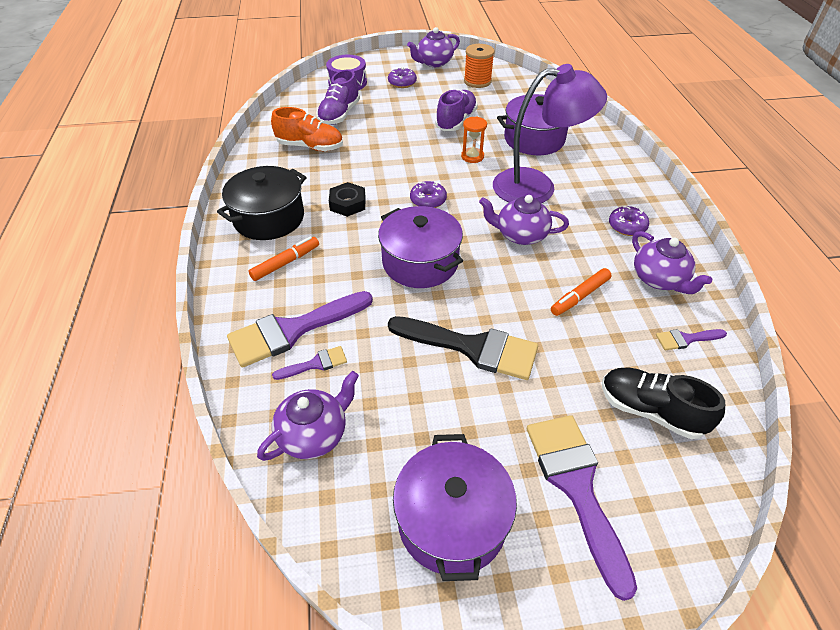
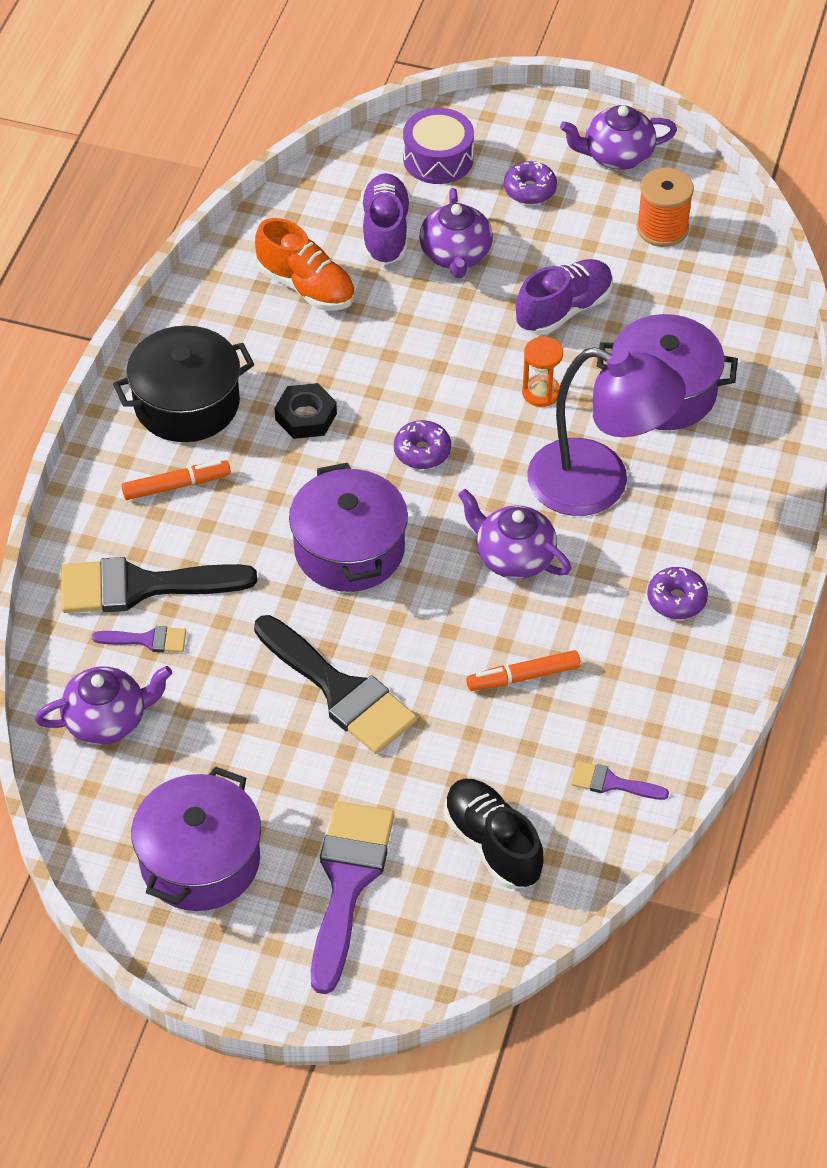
camera: 25 degrees right, 5 degrees up
purple brush [227,291,373,368] -> black brush [61,557,257,613]
purple shoe [317,69,360,125] -> purple shoe turned 135 degrees clockwise [361,173,410,265]
purple teapot [632,231,712,294] -> purple teapot moved to [419,188,493,278]

